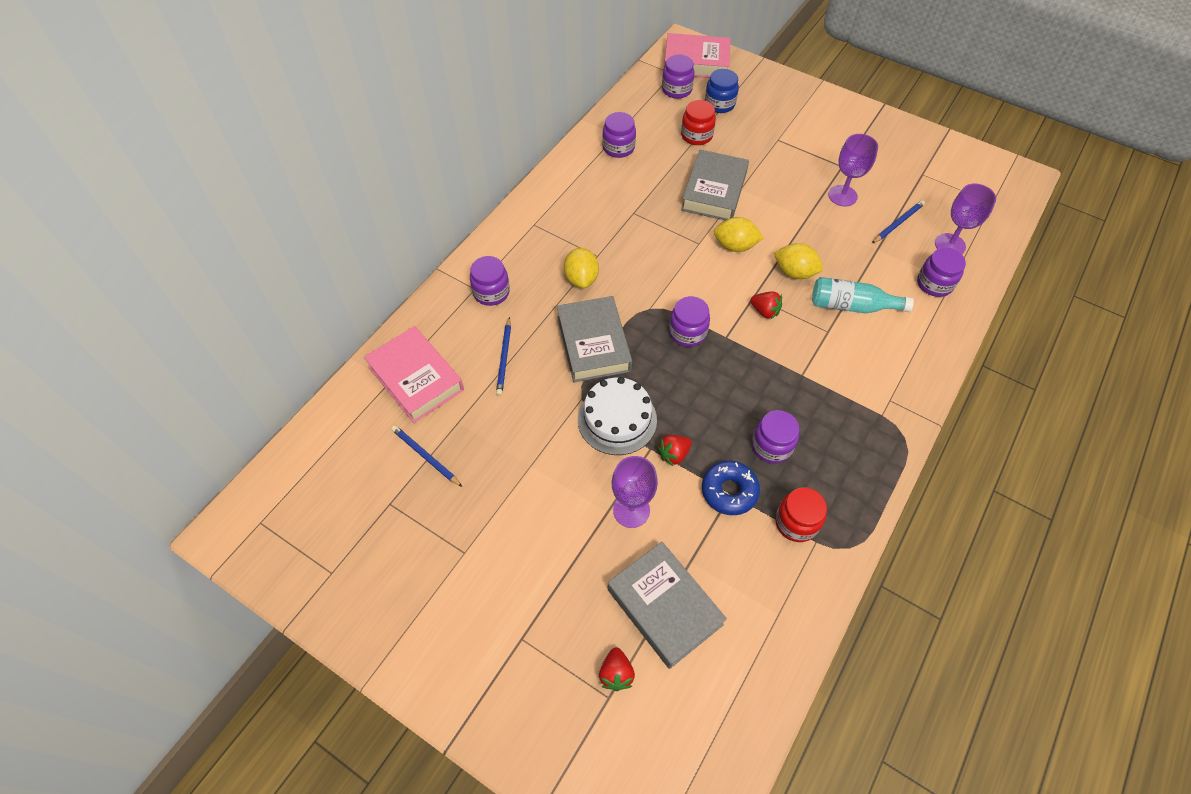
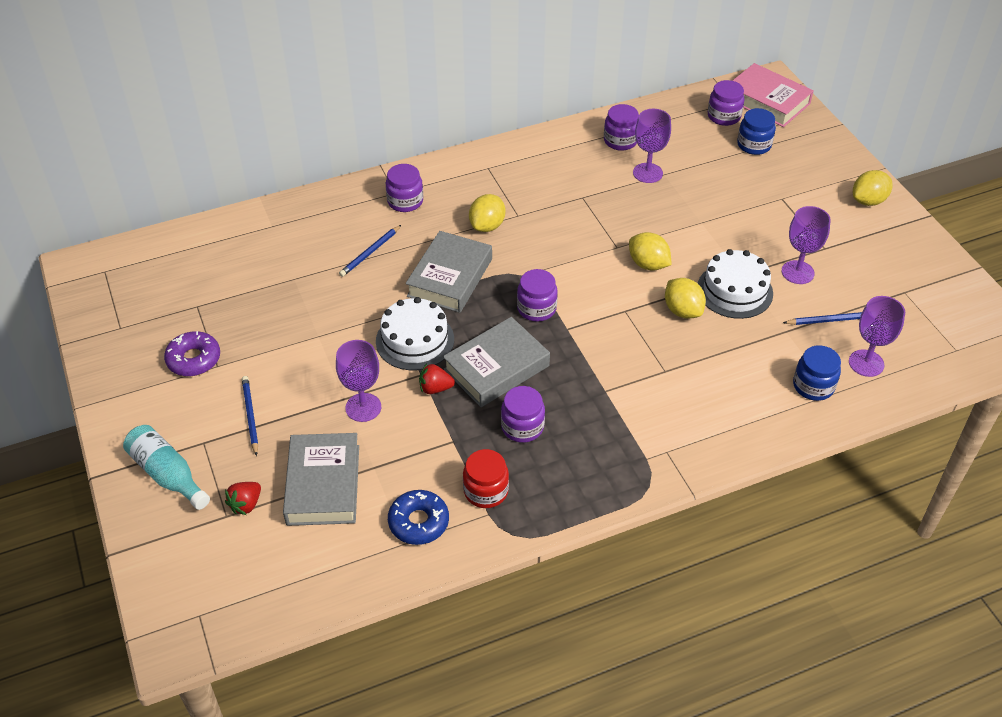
camera: 35 degrees right, 10 degrees down
pink book [364,326,464,423] -> none
blue pencil [391,425,462,487] -> blue pencil moved to [242,376,258,456]
red jar [681,100,716,145] -> none
grey book [681,150,749,220] -> grey book moved to [443,317,550,407]
blue donut [702,461,760,515] -> blue donut moved to [388,490,449,545]
red strawberry [750,292,782,319] -> none
turquoise bottle [812,277,914,313] -> turquoise bottle moved to [123,425,210,510]
purple jar [917,248,966,297] -> blue jar [793,345,841,401]
none -> purple donut [164,331,220,376]
none -> purple goblet [633,109,671,183]
none -> white cake [698,249,773,319]
none -> yellow lemon [853,170,893,206]

